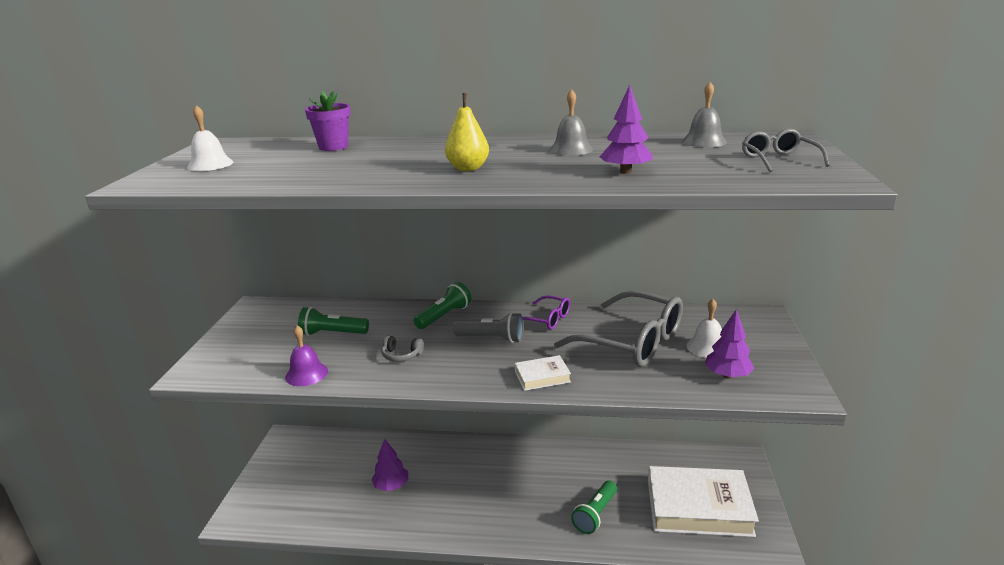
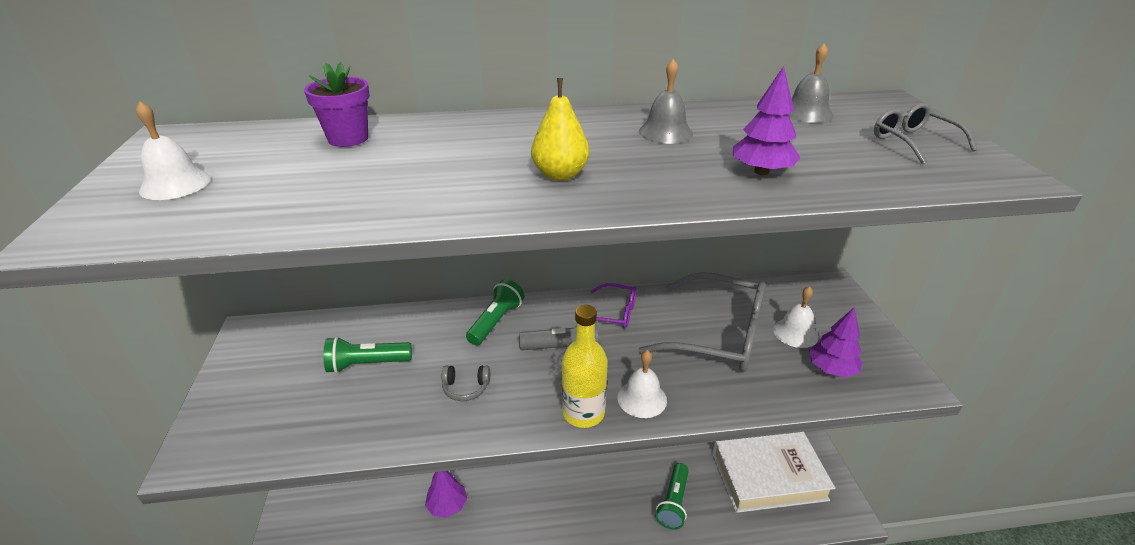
camera: 15 degrees left, 10 degrees up
purple bell [285,325,328,386] -> none
white book [515,355,571,391] -> white bell [617,350,667,418]
none -> yellow bottle [562,305,608,428]

